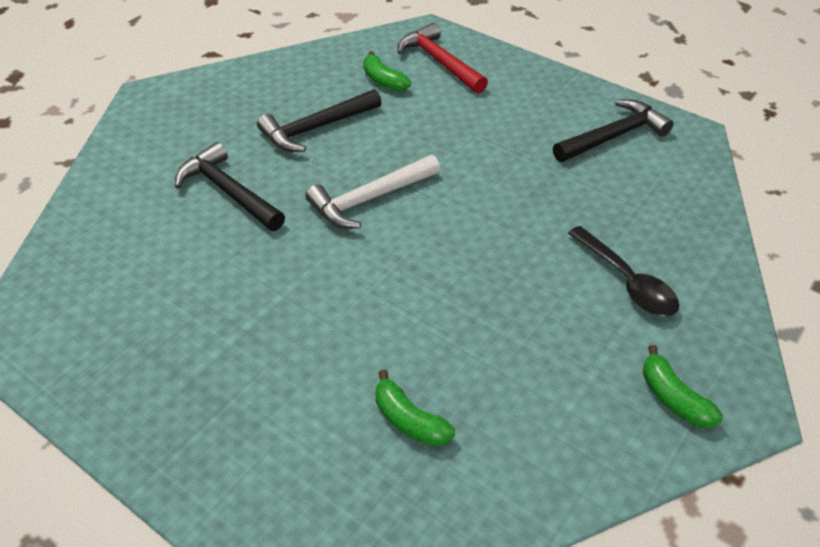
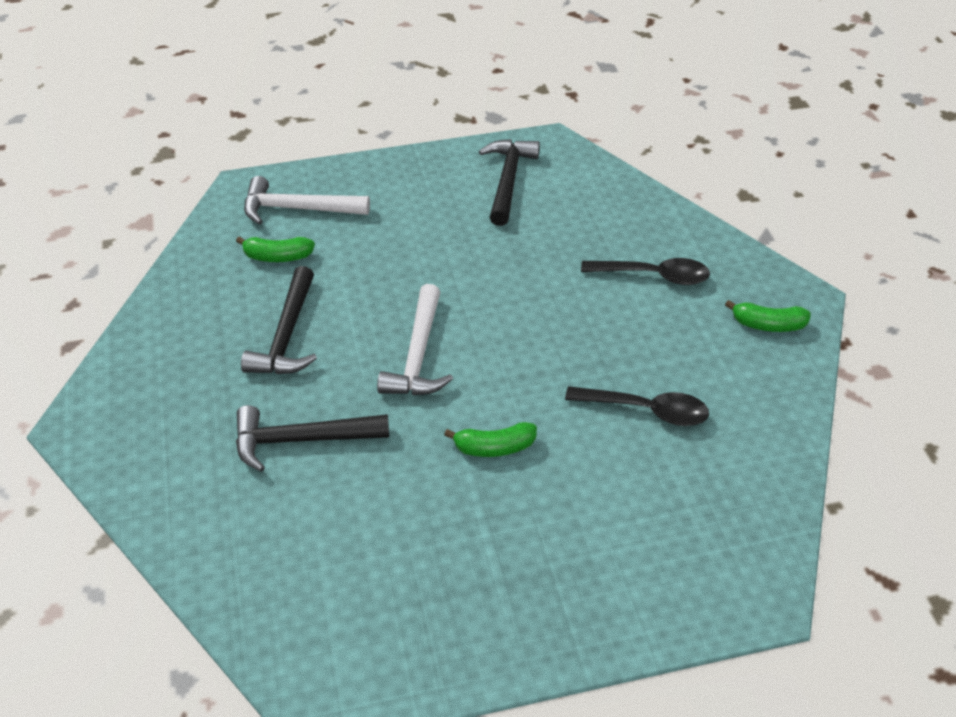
camera: 50 degrees left, 0 degrees up
green banana [375,369,455,446] -> green banana moved to [444,422,537,457]
red hammer [398,23,488,94] -> white hammer [244,176,370,225]
none -> black spoon [565,386,709,426]

